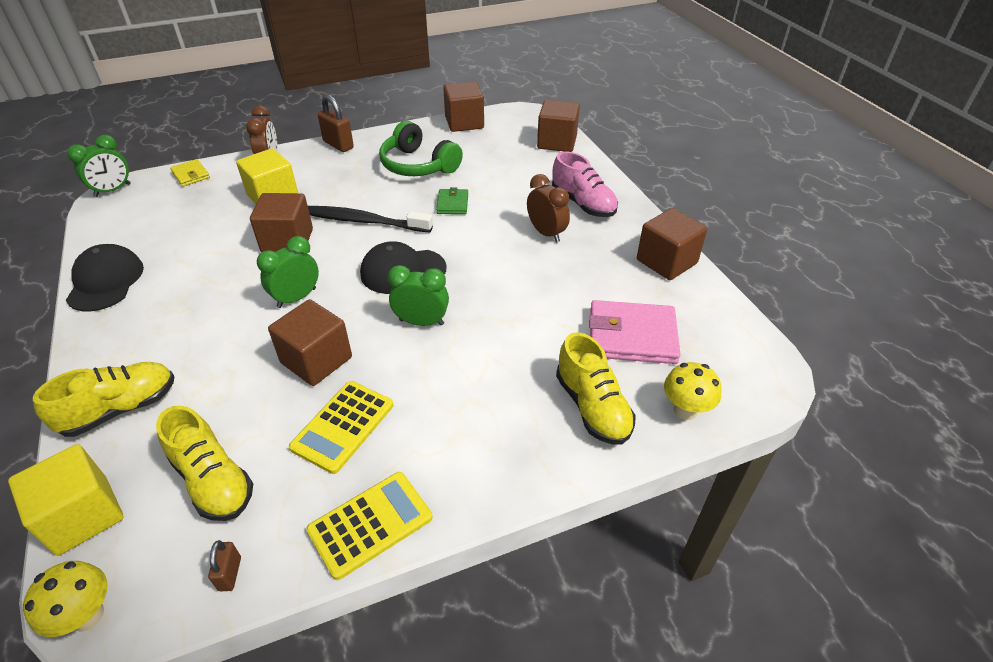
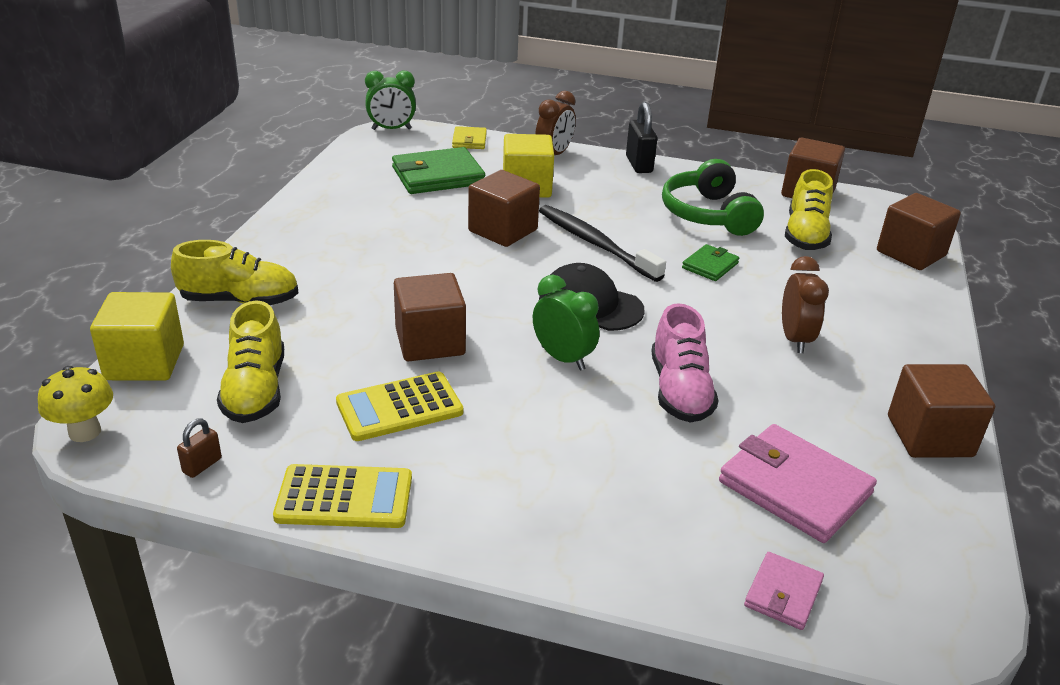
camera: 35 degrees right, 10 degrees down
black cap [66,244,144,312] -> none
green clock [257,236,319,308] -> none
brown padlock [318,95,354,152] -> black padlock [626,102,657,173]
pink shoe [552,151,618,217] -> pink shoe moved to [651,303,718,423]
yellow shoe [556,332,636,444] -> yellow shoe moved to [785,169,833,250]
yellow mushroom [664,362,722,420] -> pink wallet [744,552,824,630]
none -> green wallet [392,147,485,194]

